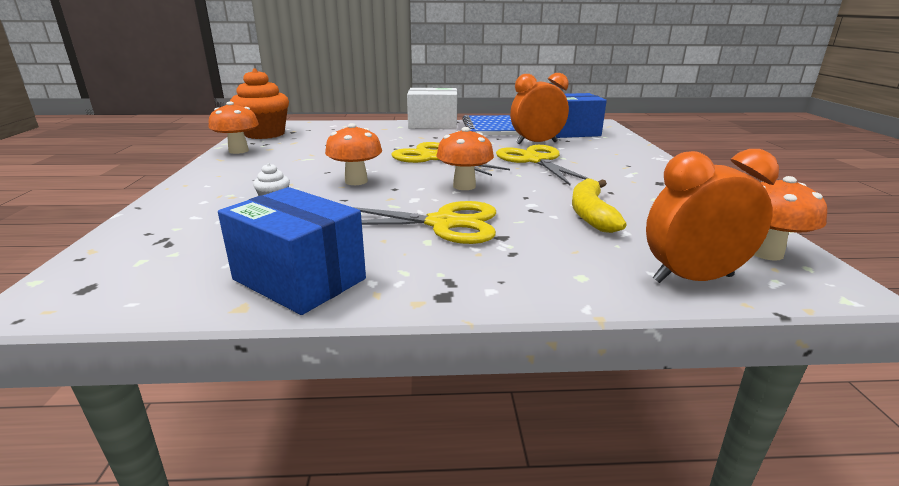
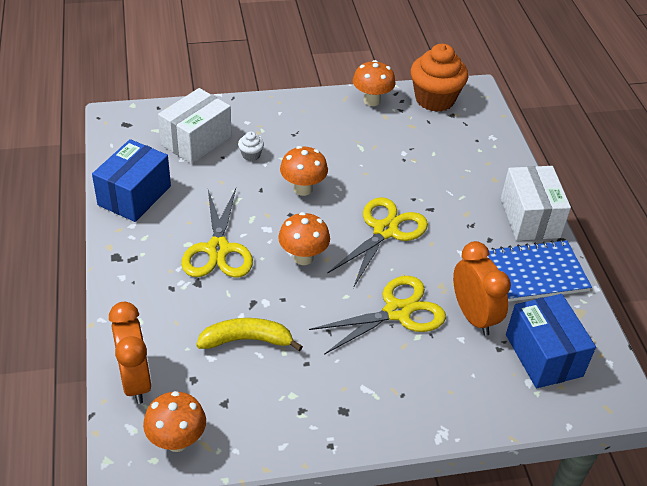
camera: 80 degrees right, 20 degrees up
none -> white box [158,88,232,164]

